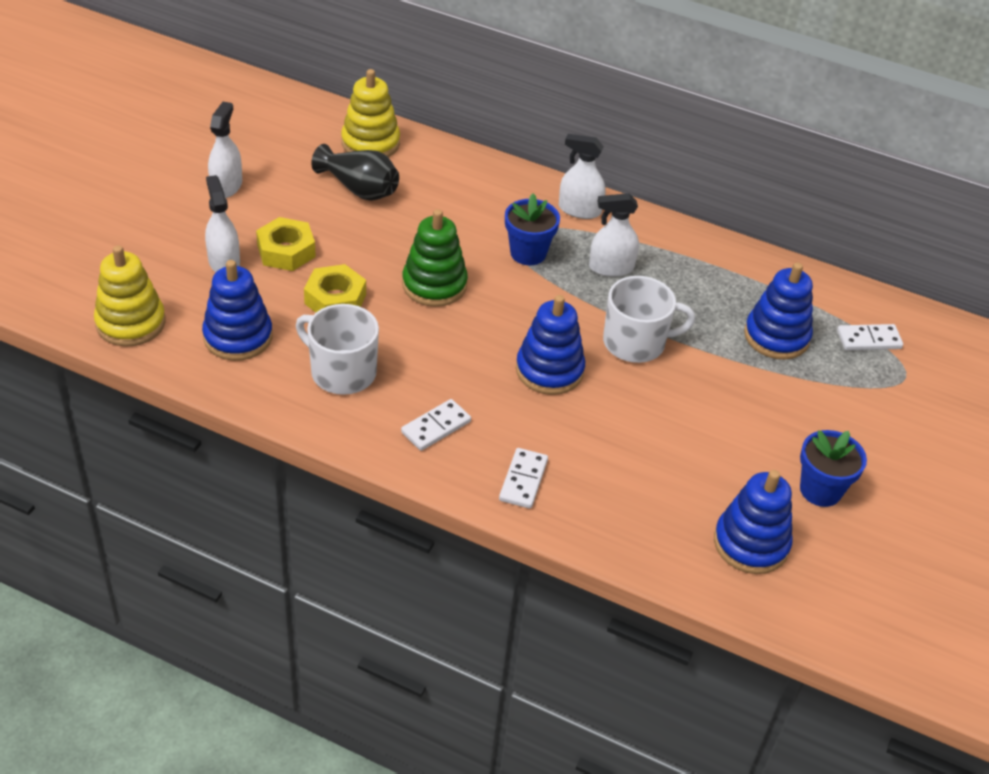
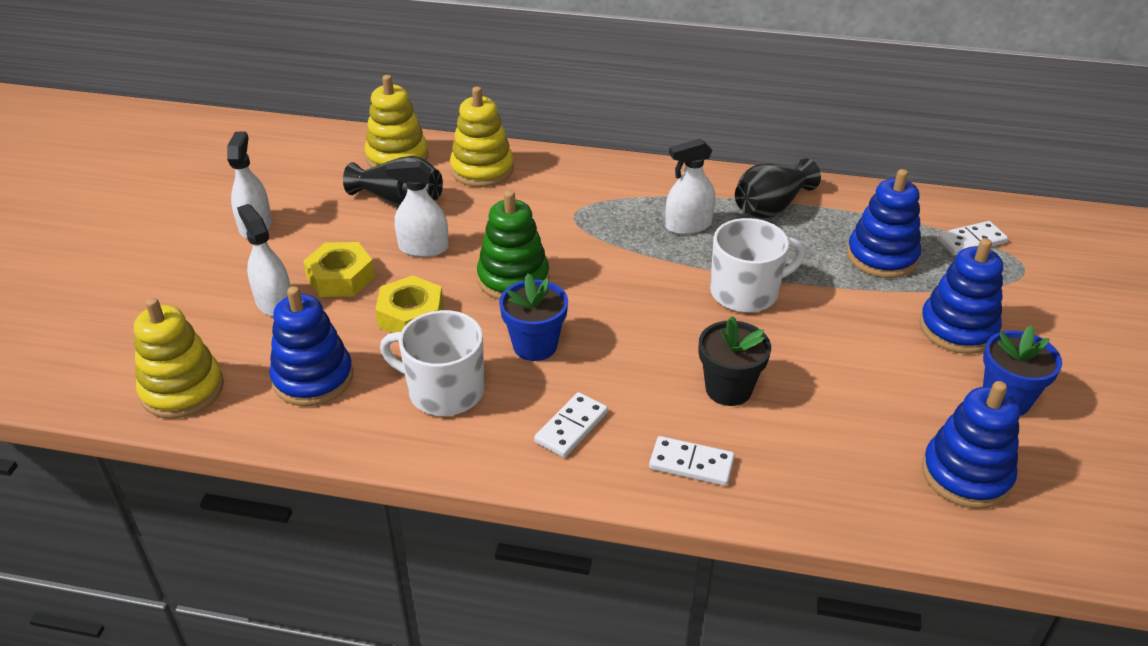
camera: 10 degrees left, 5 degrees down
white domino [499,448,548,509] -> white domino turned 75 degrees counterclockwise [649,436,735,486]
blue flower pot [505,193,560,265] -> blue flower pot moved to [499,273,568,361]
blue stacking toy [516,295,585,395] -> blue stacking toy moved to [919,238,1003,354]
white spray bottle [559,134,606,219] -> white spray bottle moved to [386,161,449,257]
none -> yellow stacking toy [450,86,514,187]
none -> black flower pot [699,316,771,406]
none -> black vase [735,158,821,219]

